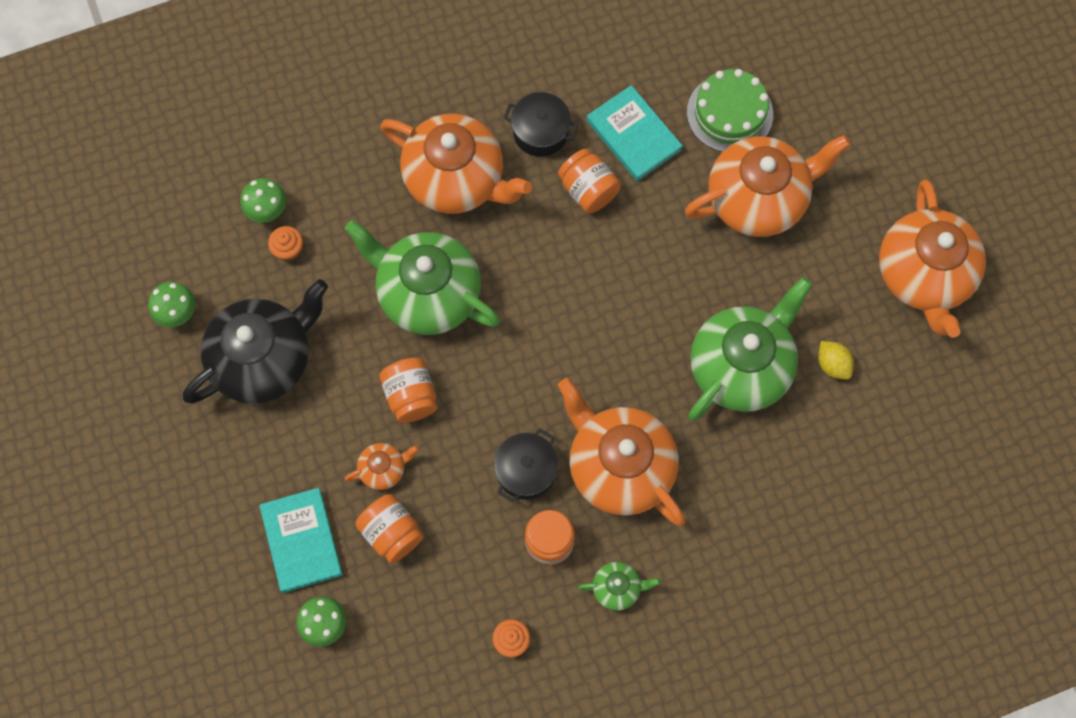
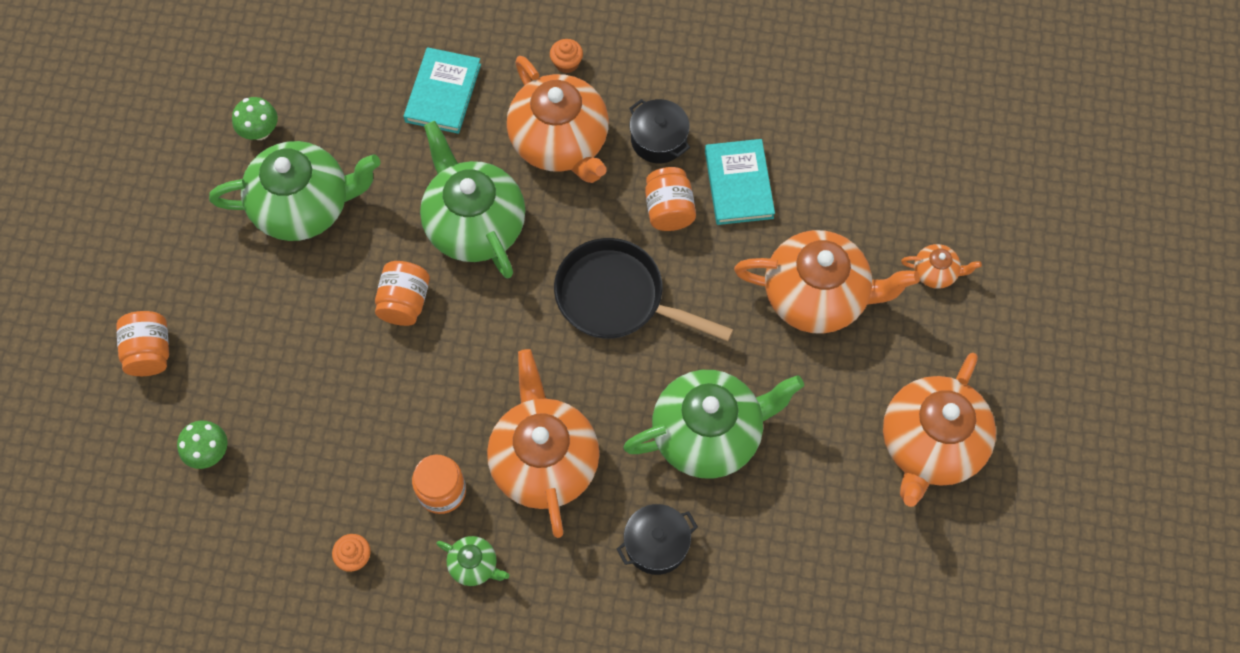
camera: 30 degrees right, 5 degrees down
black teapot [183,279,328,404] -> green teapot [209,141,381,241]
green mushroom [240,178,286,223] -> none
turquoise book [259,488,342,593] -> turquoise book moved to [404,47,481,134]
orange cupcake [268,226,303,261] -> orange cupcake moved to [550,39,583,73]
orange teapot [345,443,419,490] -> orange teapot moved to [901,244,982,289]
orange jar [355,494,423,564] -> orange jar moved to [116,311,169,376]
black pot [494,428,558,502] -> black pot moved to [617,504,698,575]
green cake [687,69,773,152] -> none
yellow lemon [818,341,854,379] -> none
none -> black pan [554,238,733,341]

